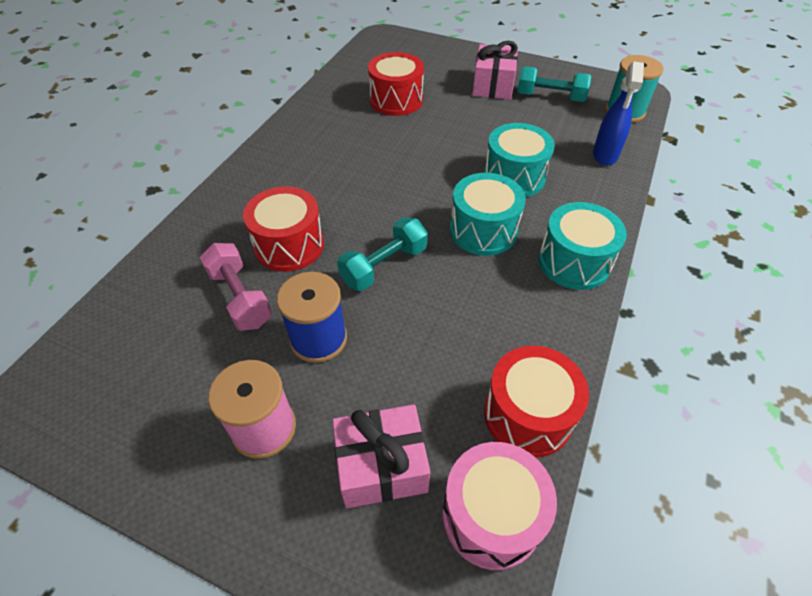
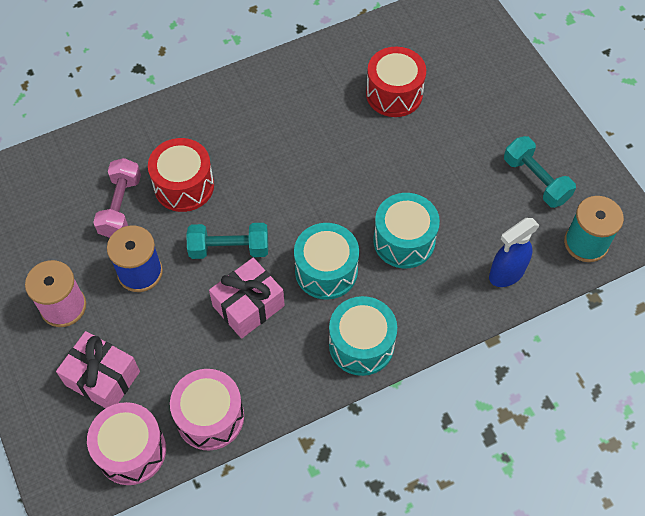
camera: 40 degrees right, 10 degrees up
pink gift [472,41,518,100] -> pink gift moved to [209,258,285,339]
red drum [484,346,589,458] -> pink drum [170,369,244,450]

